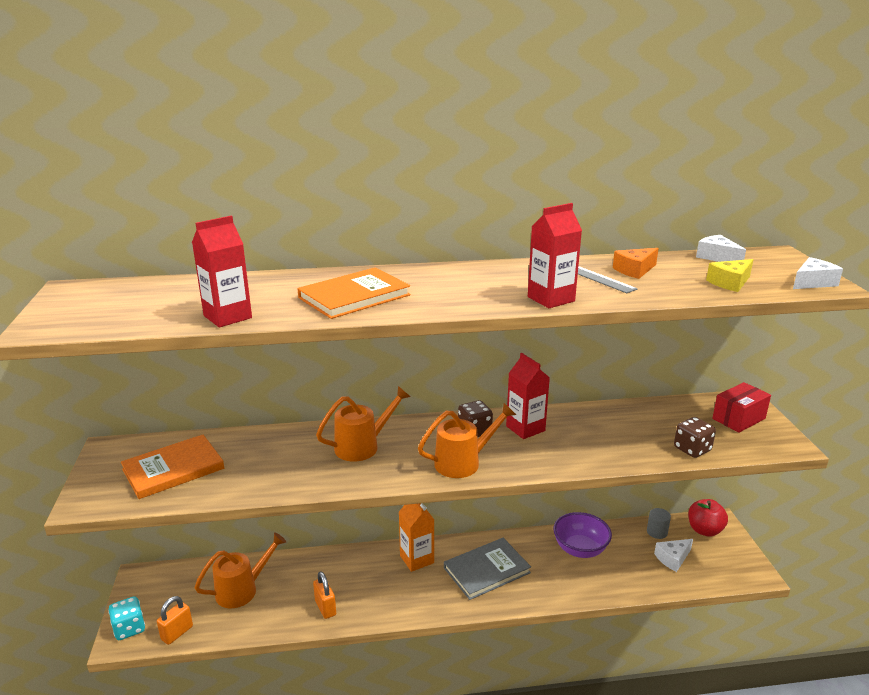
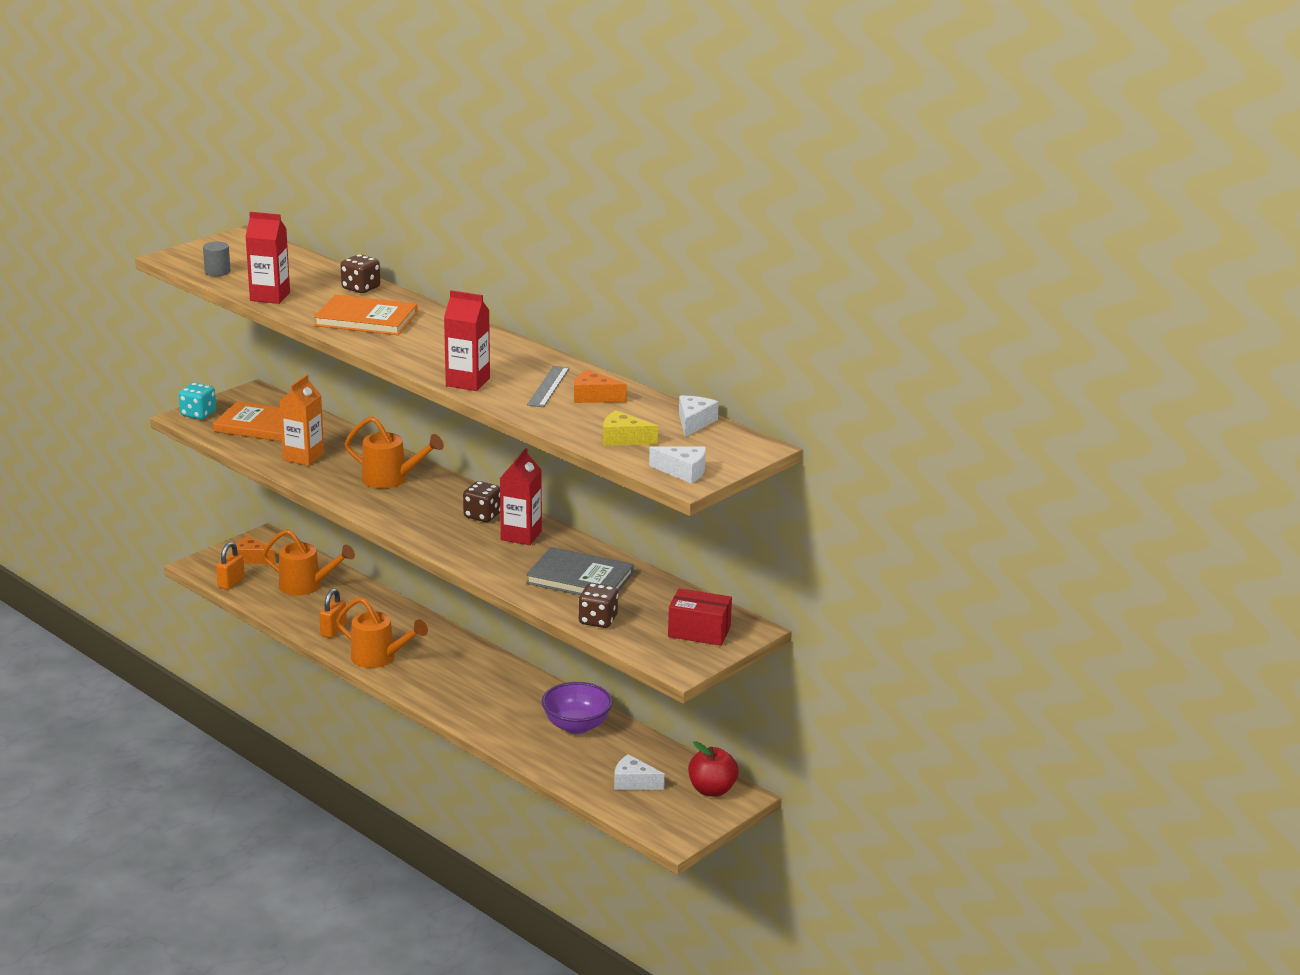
camera: 50 degrees right, 0 degrees up
turquoise dice [108,596,145,640] -> turquoise dice moved to [179,383,216,419]
orange padlock [157,596,193,645] -> orange padlock turned 60 degrees counterclockwise [216,542,245,590]
orange carton [399,503,434,572] -> orange carton moved to [279,374,324,466]
orange watering can [418,403,516,478] -> orange watering can moved to [336,597,428,668]
grey book [444,538,531,600] -> grey book moved to [526,547,634,595]
grey cylinder [647,508,671,539] -> grey cylinder moved to [203,241,231,276]
none -> orange cheese [235,536,275,564]
none -> brown dice [341,254,380,293]

